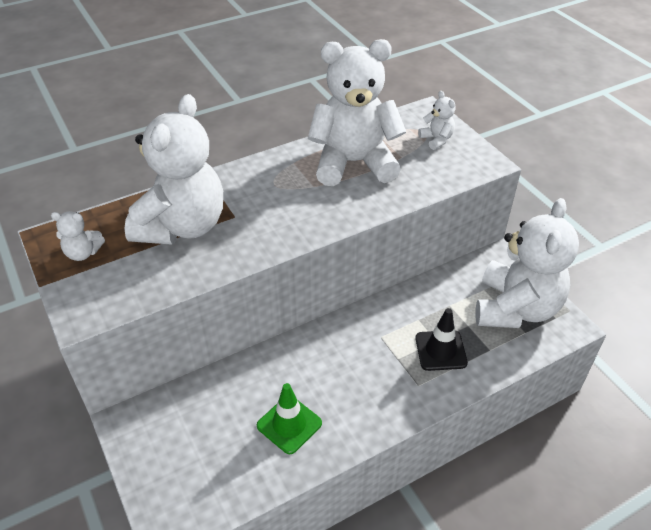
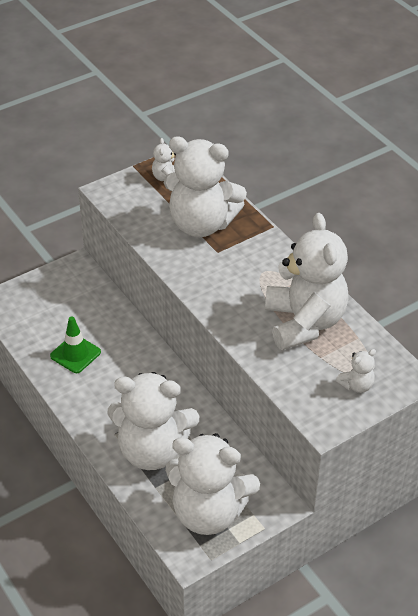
camera: 85 degrees right, 0 degrees up
black traffic cone [415,308,468,371] -> white teddy bear [107,372,199,470]

